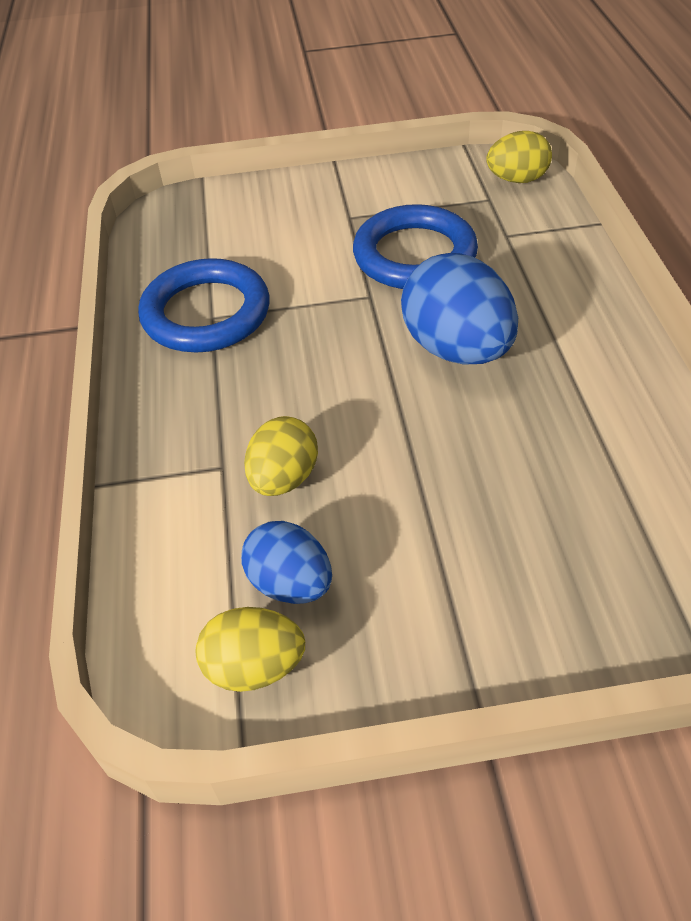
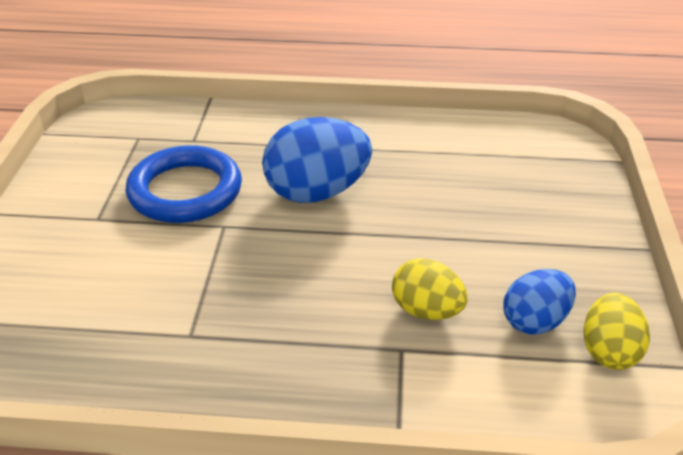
camera: 80 degrees left, 10 degrees down
blue ring [138,258,270,353] -> none
yellow egg [486,131,552,183] -> none

